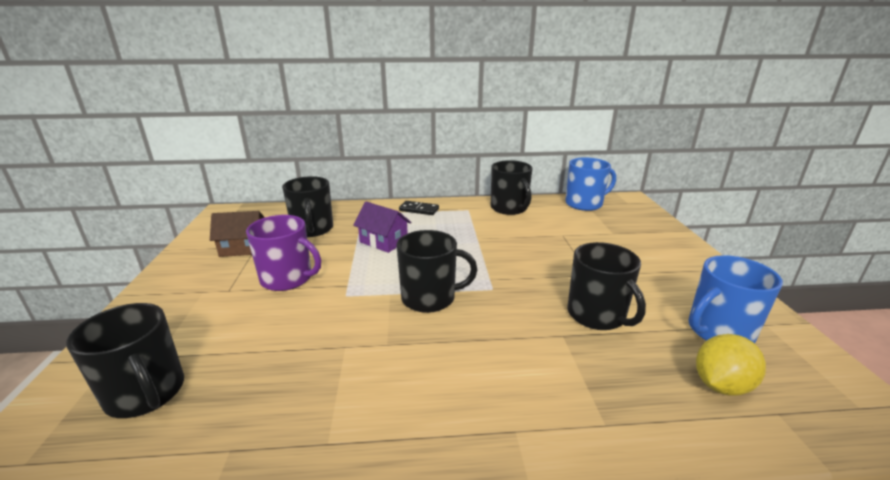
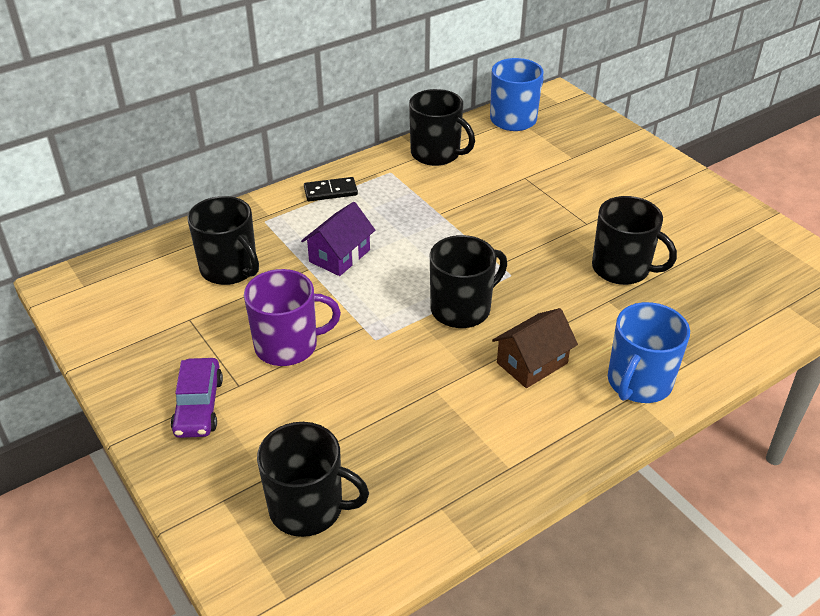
camera: 30 degrees left, 15 degrees up
brown house [210,211,265,257] -> brown house moved to [492,308,578,388]
purple house [353,202,411,253] -> purple house turned 60 degrees counterclockwise [301,202,375,276]
blue mug [688,255,783,344] -> blue mug moved to [608,302,690,403]
yellow lemon [696,334,766,395] -> none
none -> purple car [171,358,223,438]

